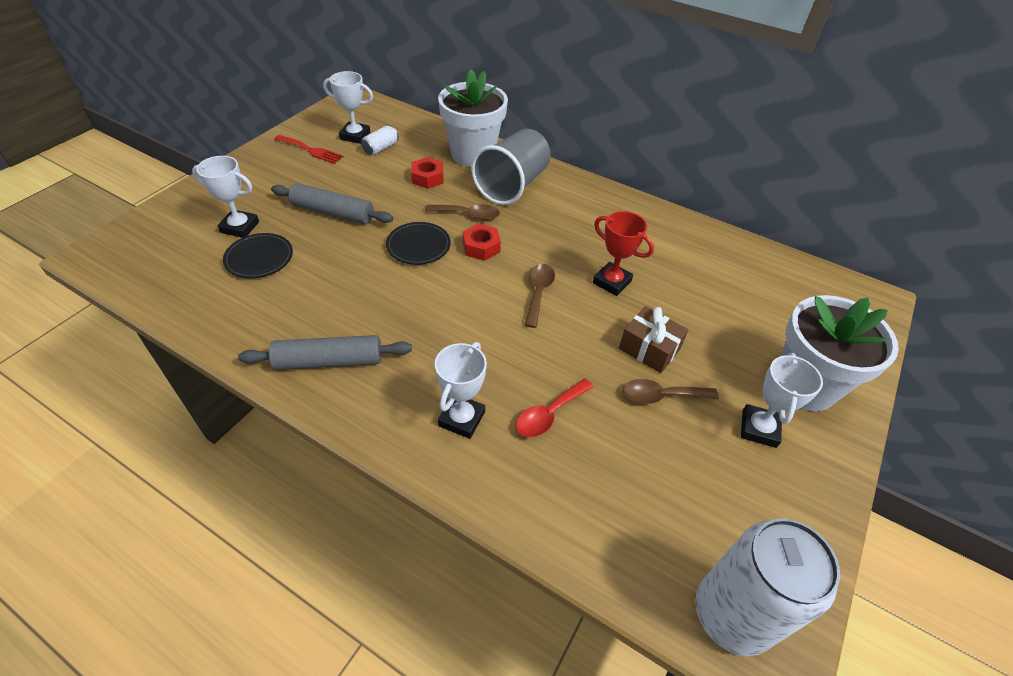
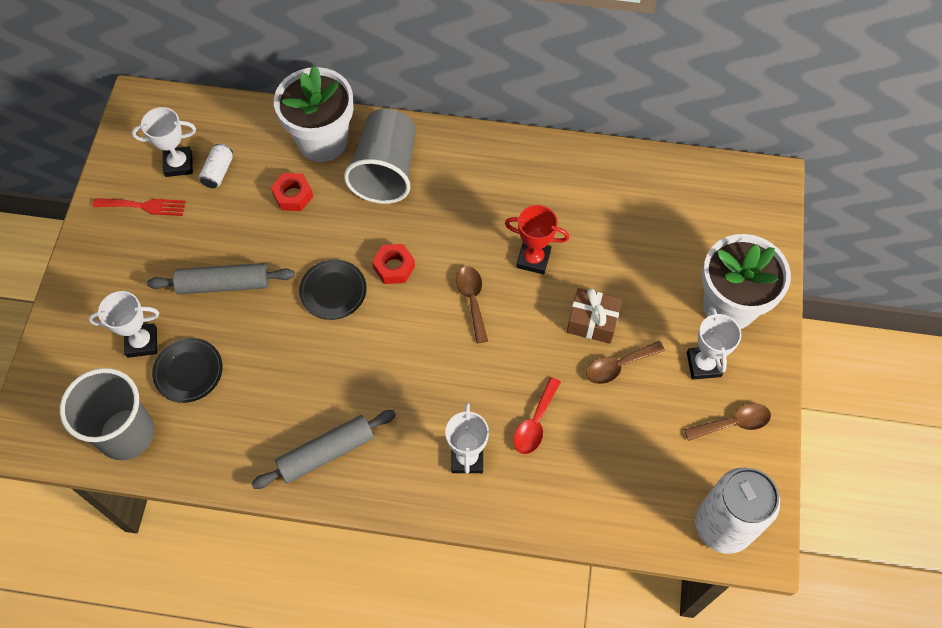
camera: 20 degrees left, 15 degrees up
brown spoon [425,204,500,220] -> brown spoon moved to [684,403,771,441]
none -> grey cup [60,368,154,460]

